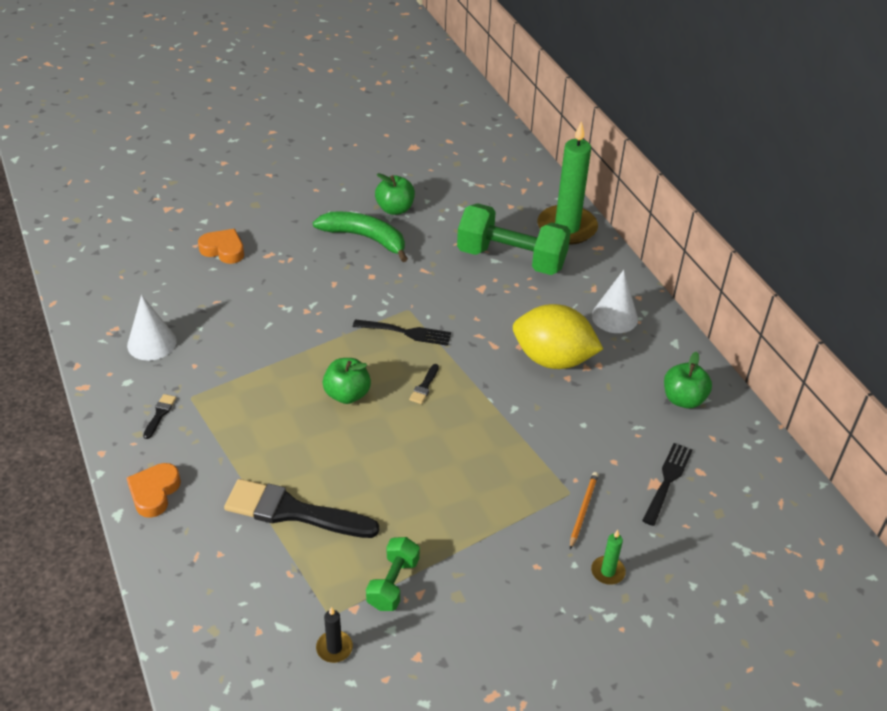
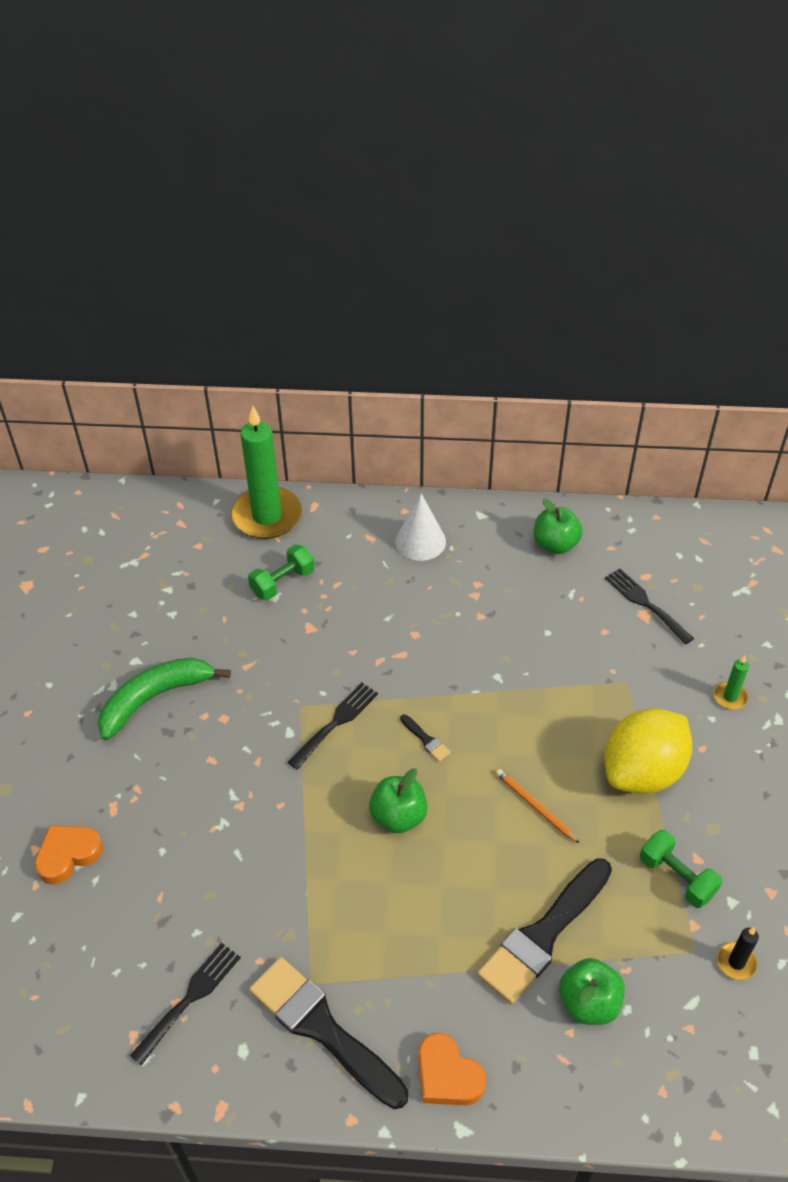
camera: 60 degrees left, 5 degrees up
white cone [127,295,177,361] -> black fork [130,943,241,1065]
black brush [143,394,176,439] -> black brush [249,957,408,1109], size x2.49
green apple [375,173,415,215] -> green apple moved to [559,958,625,1025]
green dumbbell [457,203,571,275] -> green dumbbell [248,544,315,600], size x0.52
yellow lemon [513,304,603,369] -> yellow lemon moved to [604,708,692,794]
orange pencil [570,472,599,549] -> orange pencil moved to [496,769,580,844]

